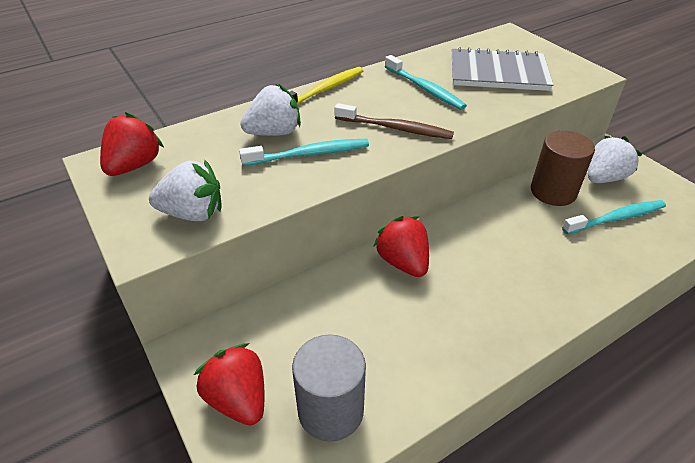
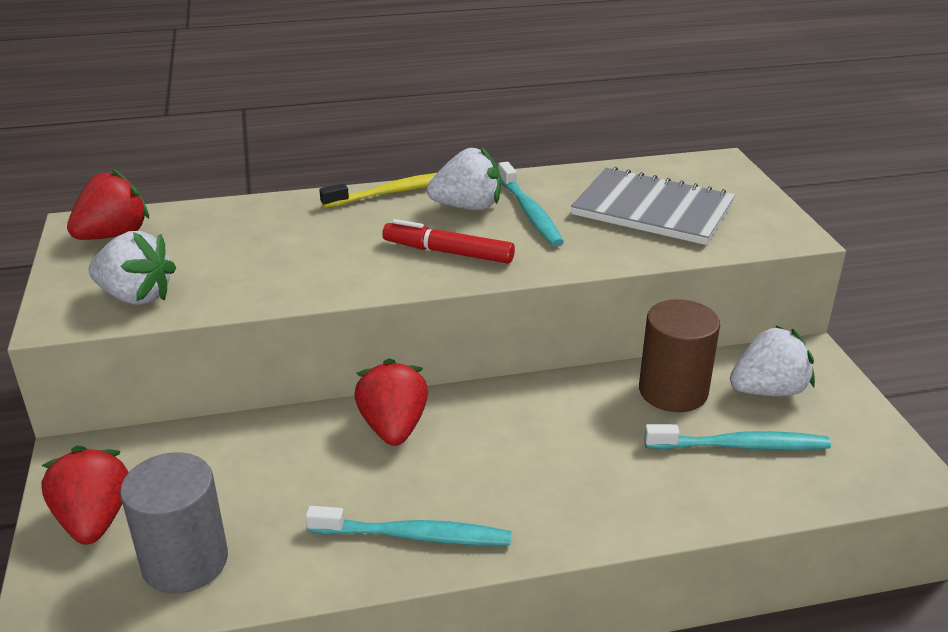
camera: 20 degrees right, 10 degrees down
turquoise toothbrush [239,139,369,166] -> turquoise toothbrush moved to [305,506,511,545]
white strawberry [240,84,301,136] -> white strawberry moved to [427,146,501,210]
brown toothbrush [334,103,454,139] -> red marker [382,219,515,264]

